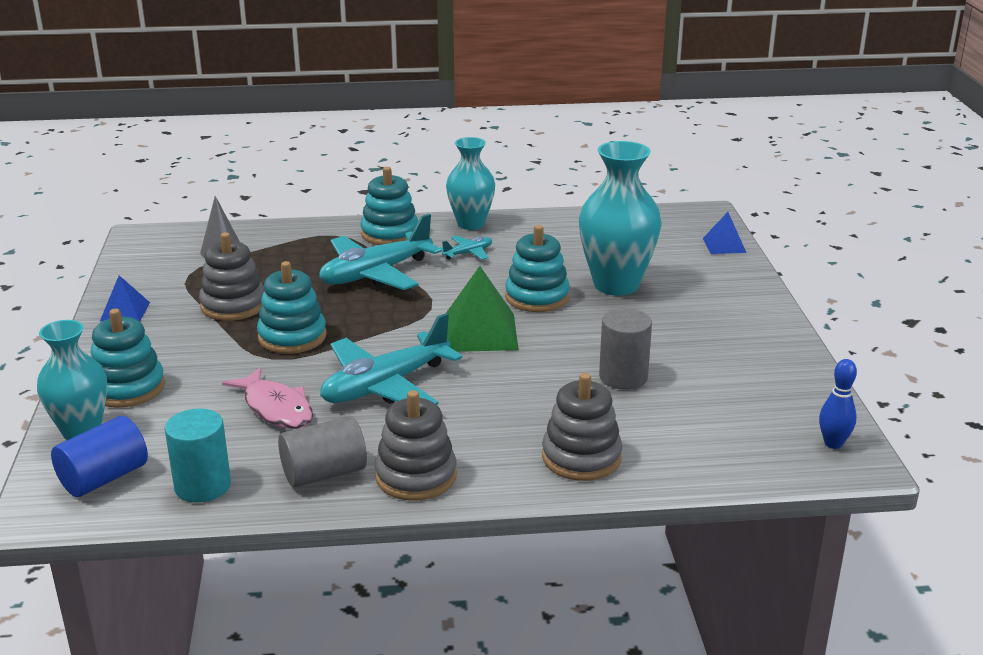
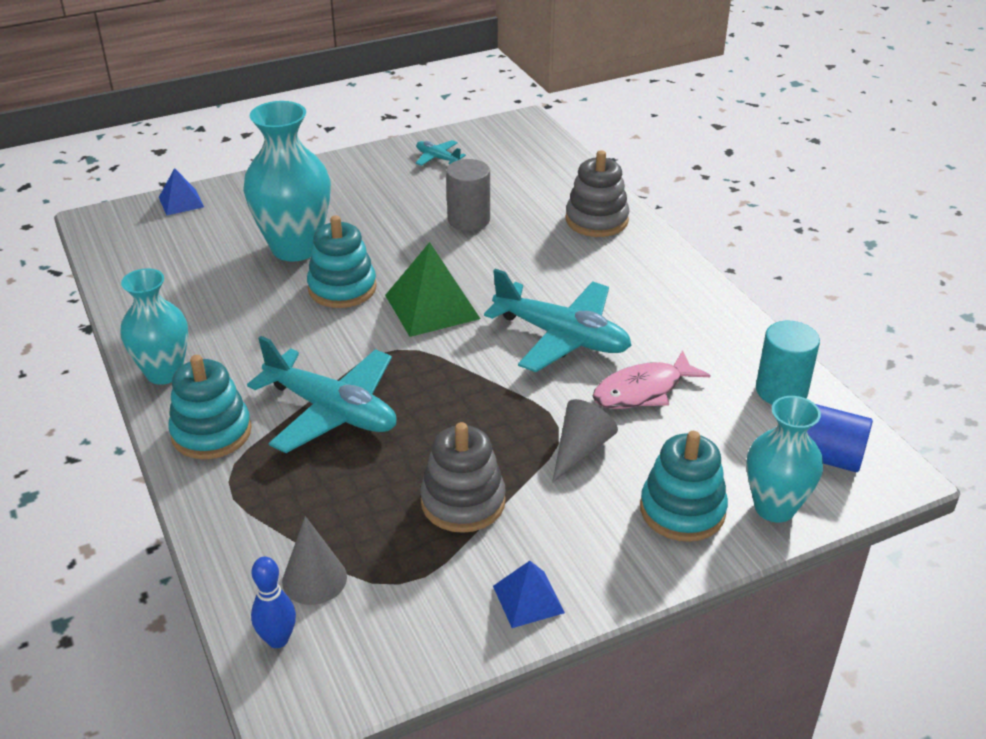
camera: 110 degrees left, 10 degrees up
pink fish [222,367,313,429] -> pink fish turned 150 degrees counterclockwise [593,350,711,409]
turquoise stacking toy [257,261,327,354] -> none
grey cylinder [278,416,367,488] -> none
grey stacking toy [375,390,457,501] -> none
turquoise plane [440,236,492,260] -> turquoise plane moved to [416,140,466,166]
blue bowling pin [819,359,857,449] -> blue bowling pin moved to [251,557,296,648]
none -> grey cone [552,399,618,483]

